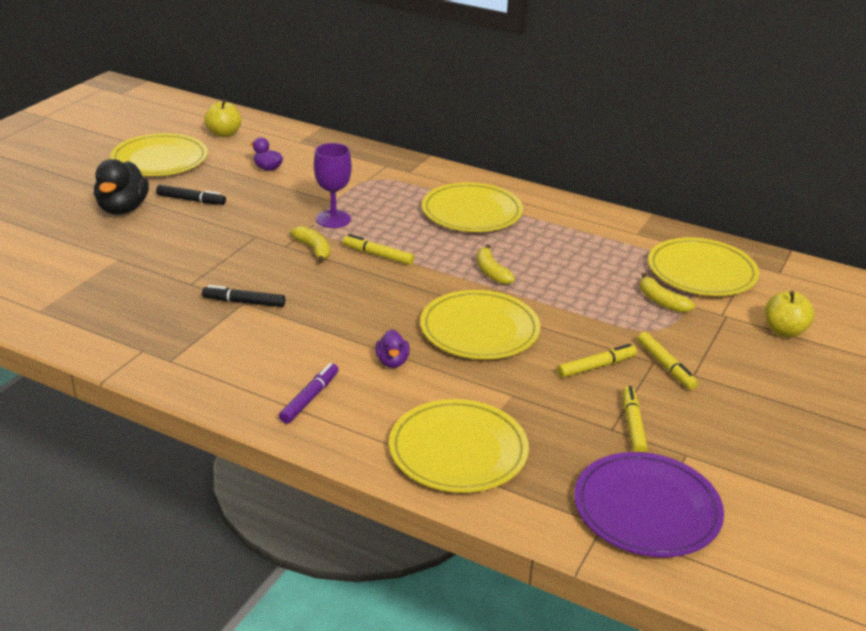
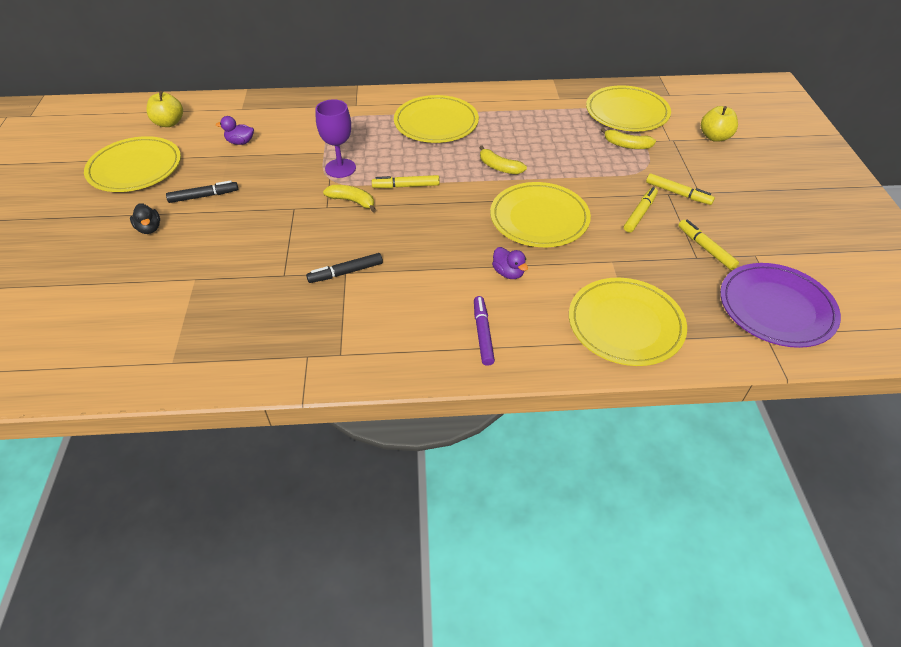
camera: 30 degrees left, 15 degrees up
black duck [94,159,149,215] -> black duck [130,203,160,234], size x0.54

